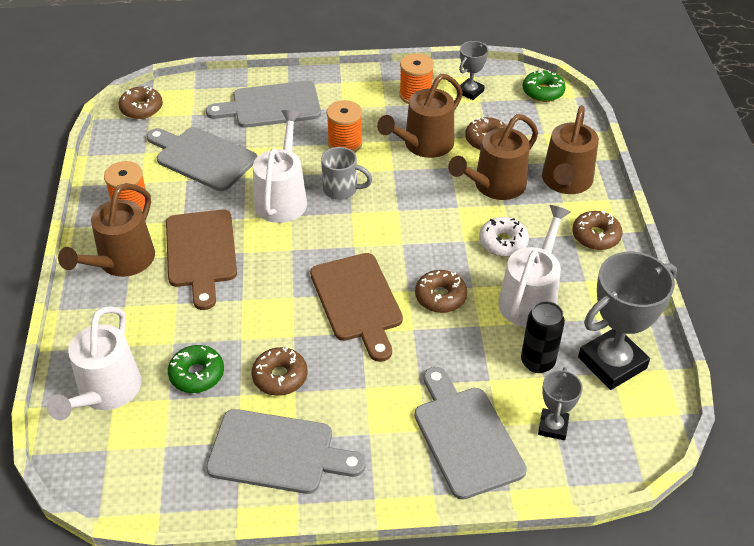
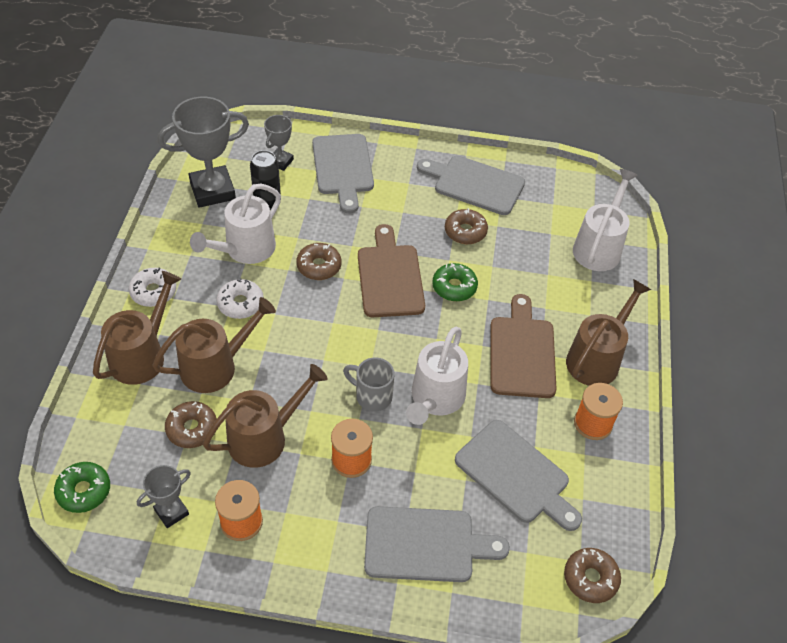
camera: 170 degrees left, 5 degrees up
green donut [168,345,224,393] -> green donut moved to [432,263,478,302]
brown donut [572,211,623,250] -> white donut [129,267,176,307]

